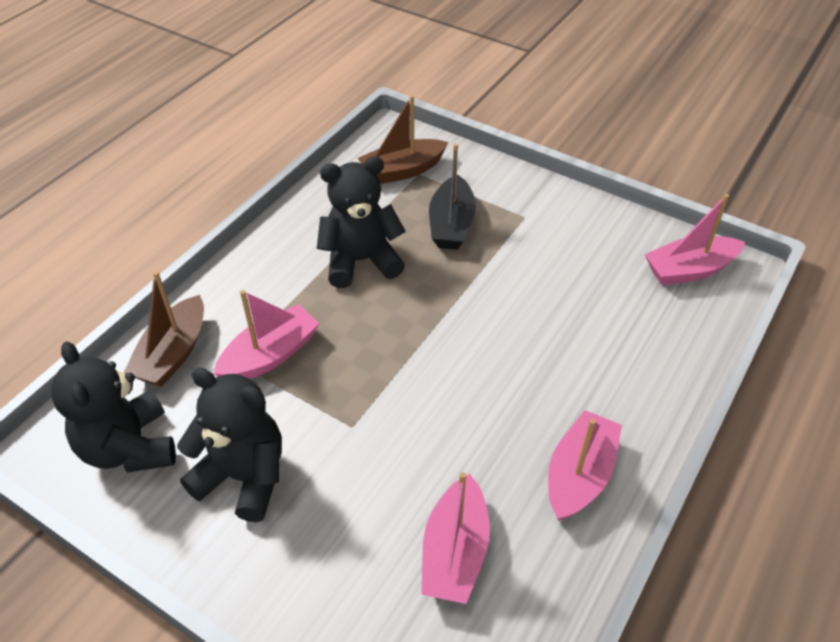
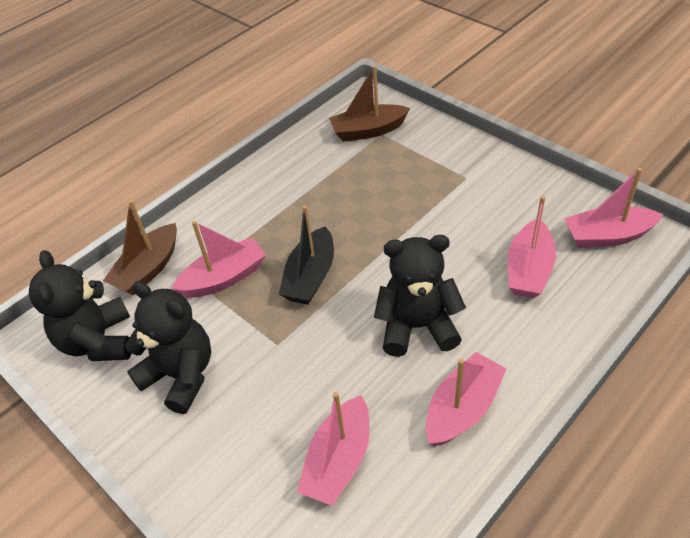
camera: 15 degrees right, 0 degrees up
black teddy bear [317,156,406,288] -> black teddy bear moved to [374,235,466,357]
black boat [429,143,476,250] -> black boat moved to [279,205,334,305]
none -> pink boat [508,196,556,298]

